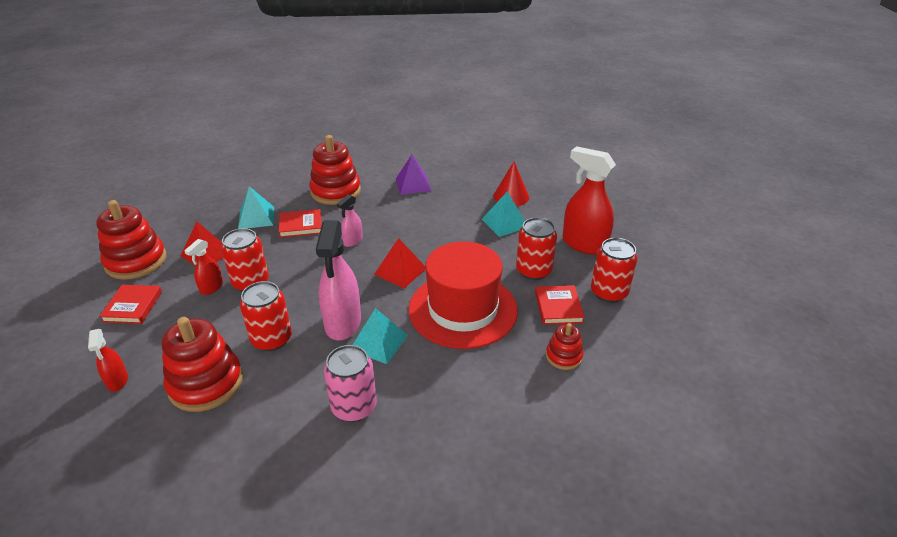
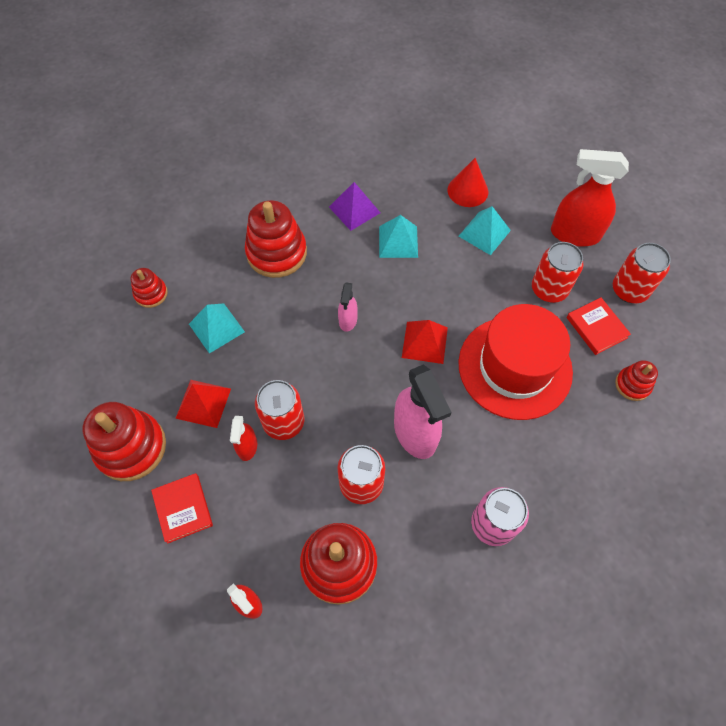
camera: 25 degrees left, 25 degrees up
red book [279,209,322,238] -> none
turquoise pyramid [353,308,408,364] -> turquoise pyramid moved to [379,215,418,258]
none -> red stacking toy [131,268,168,308]

